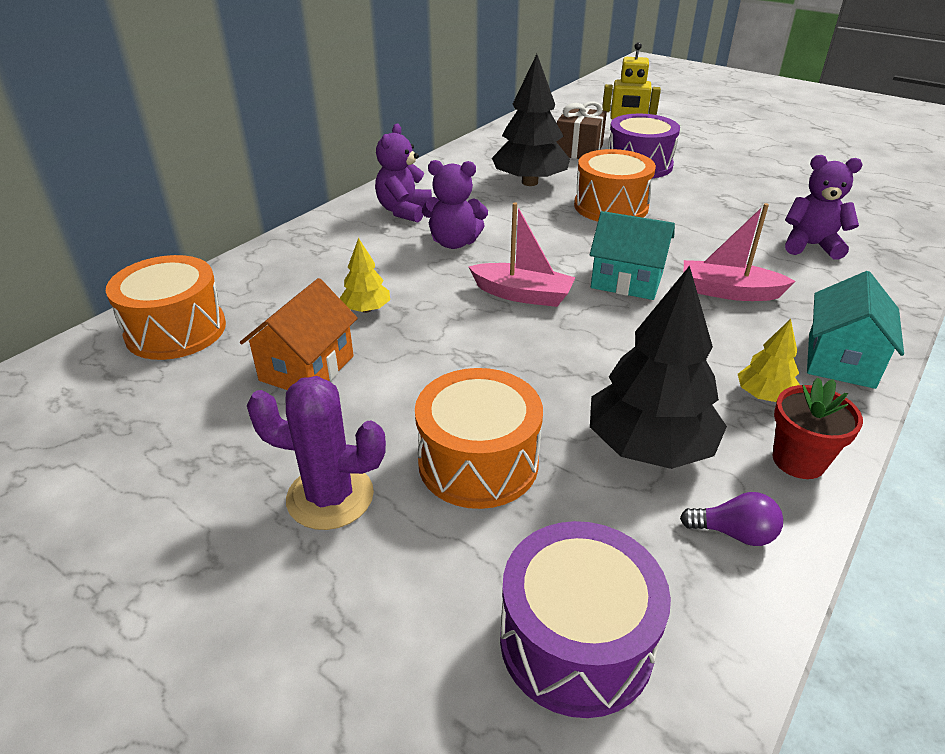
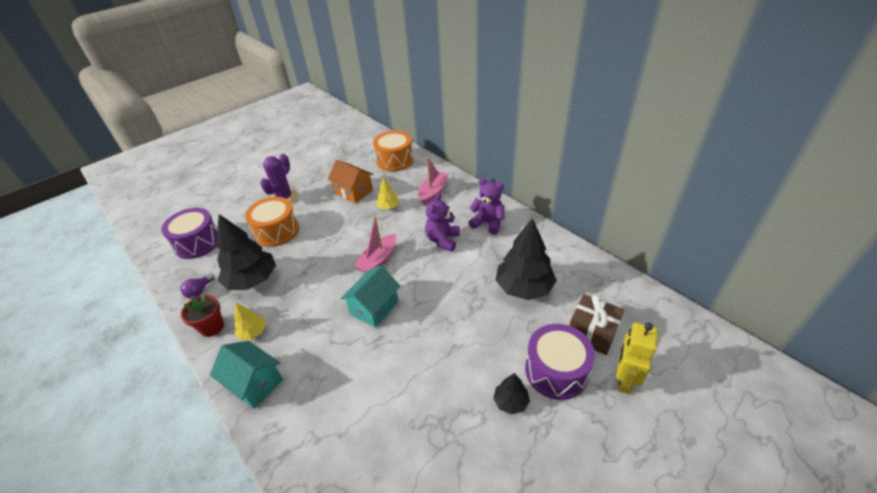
camera: 105 degrees right, 5 degrees up
orange drum [574,149,656,221] -> none
pink boat [684,203,796,301] -> pink boat moved to [419,157,449,205]
purple teddy bear [785,155,863,260] -> none
none -> black tree [493,373,530,415]

